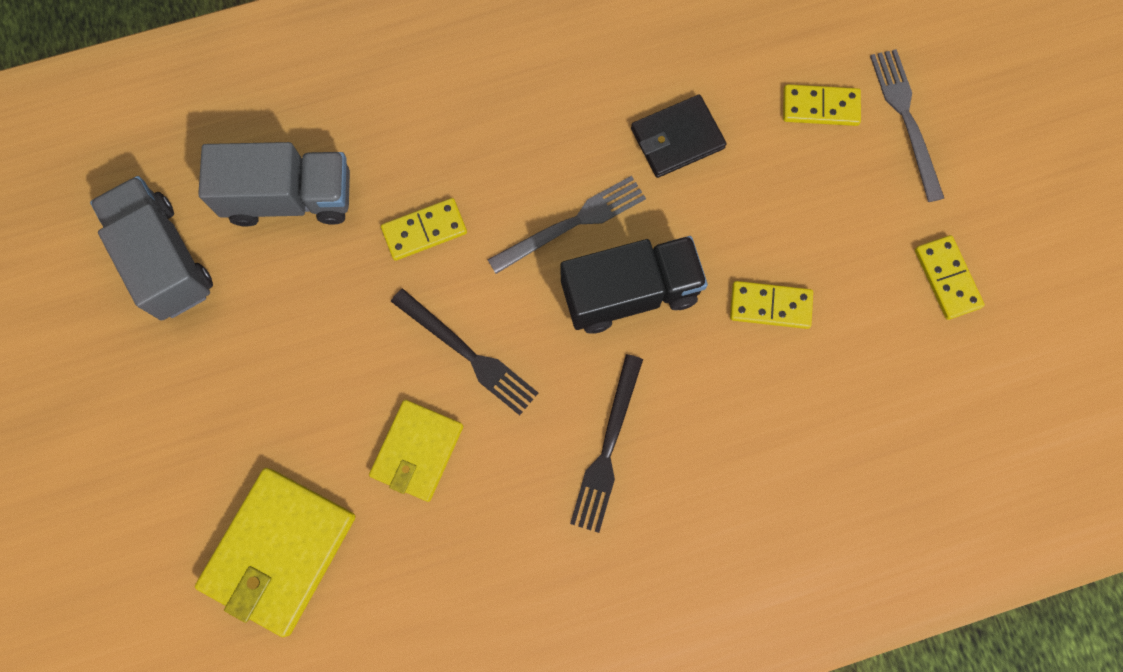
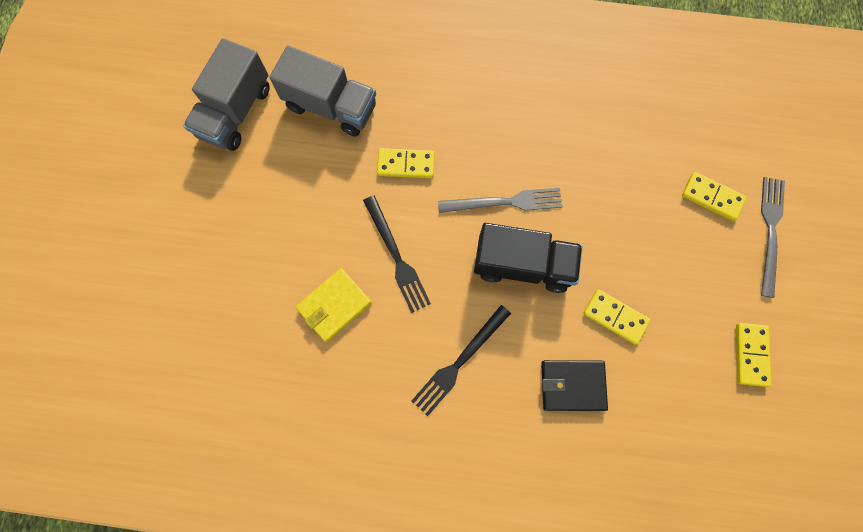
camera: 25 degrees right, 0 degrees up
grey truck [90,176,213,321] -> grey truck turned 150 degrees counterclockwise [183,38,270,151]
yellow wallet [195,468,356,637] -> none
black wallet [631,94,727,178] -> black wallet moved to [541,360,608,411]

